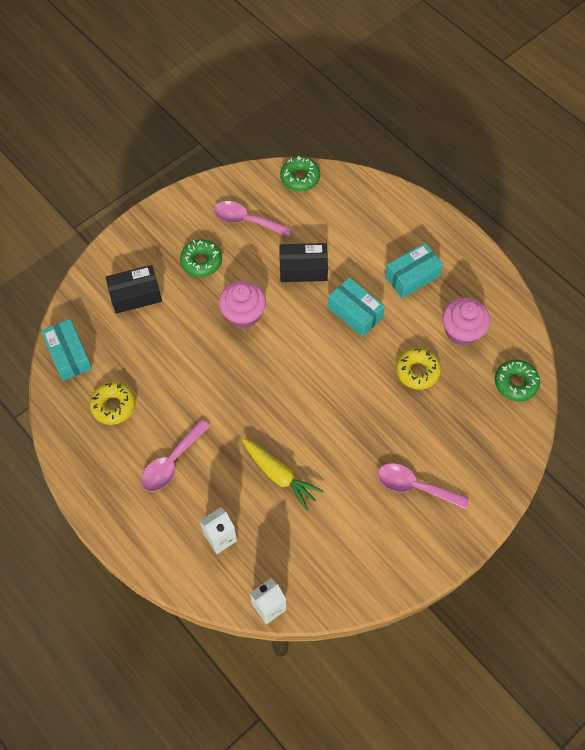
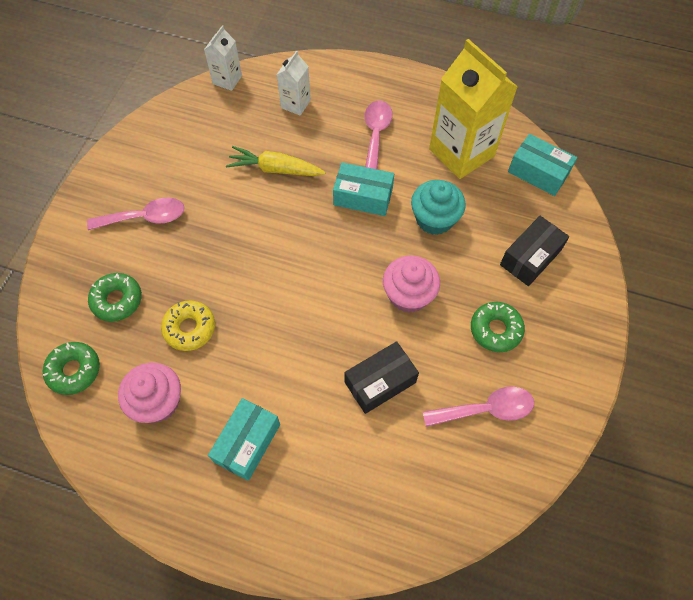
camera: 150 degrees right, 0 degrees up
yellow donut [90,382,136,425] -> yellow carton [429,39,518,179]
green donut [280,156,320,191] -> green donut moved to [88,273,142,322]
turquoise box [328,277,385,337] -> turquoise box moved to [333,162,394,216]
none -> turquoise cupcake [411,180,466,235]

